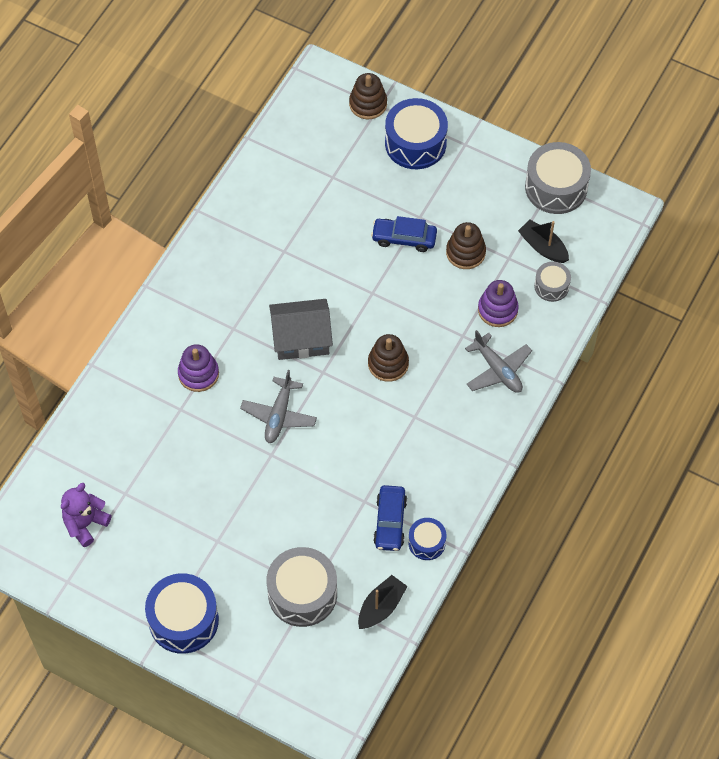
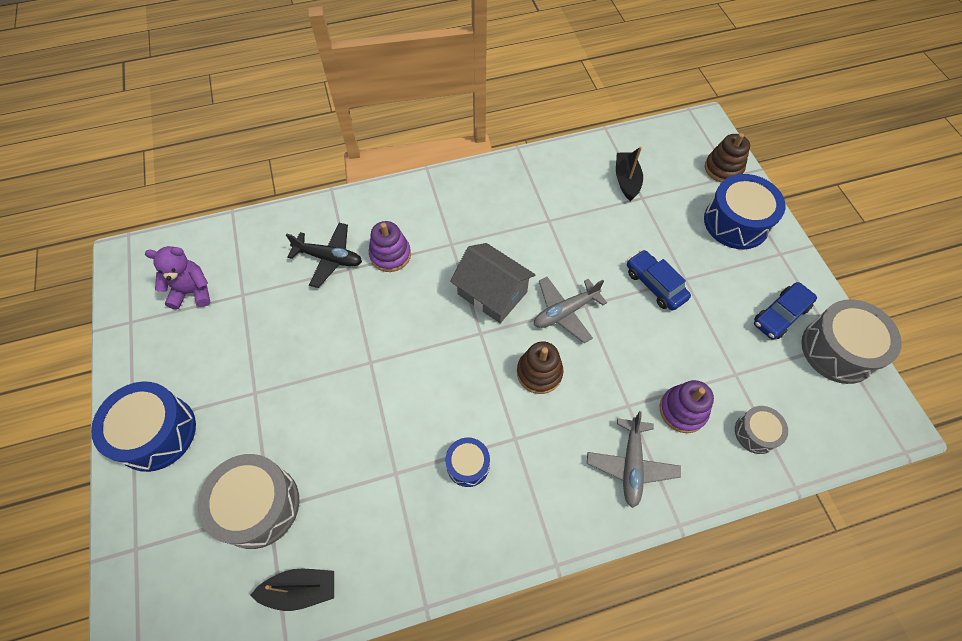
camera: 45 degrees right, 0 degrees up
grey plane [240,370,317,443] -> grey plane moved to [534,277,607,343]
blue car [373,485,407,551] -> blue car moved to [754,282,817,340]
blue drum [408,518,446,560] -> blue drum moved to [445,438,490,487]
brown stacking toy [446,222,486,269] -> none
black boat [518,220,569,263] -> black boat moved to [616,146,643,201]
none -> black plane [286,223,362,288]

